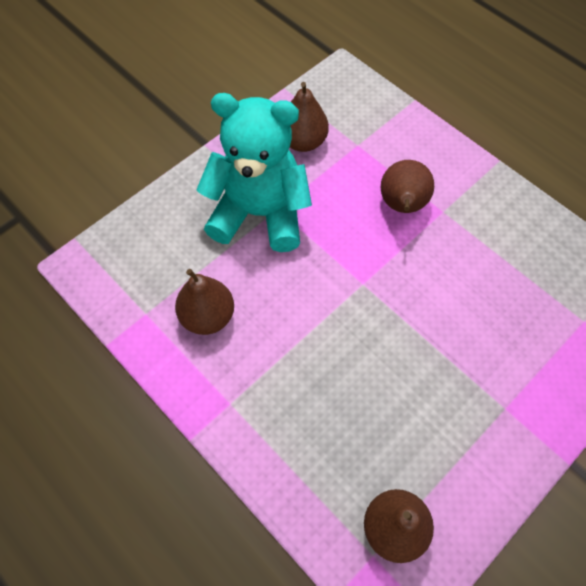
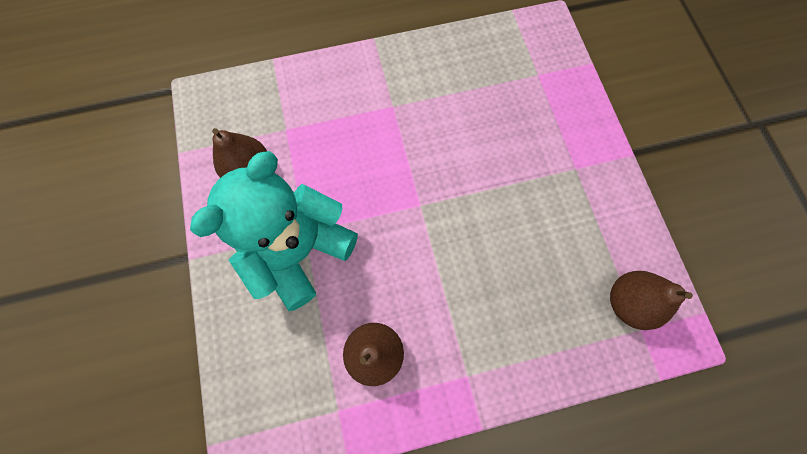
camera: 60 degrees left, 10 degrees up
brown pear [381,160,434,213] -> none

